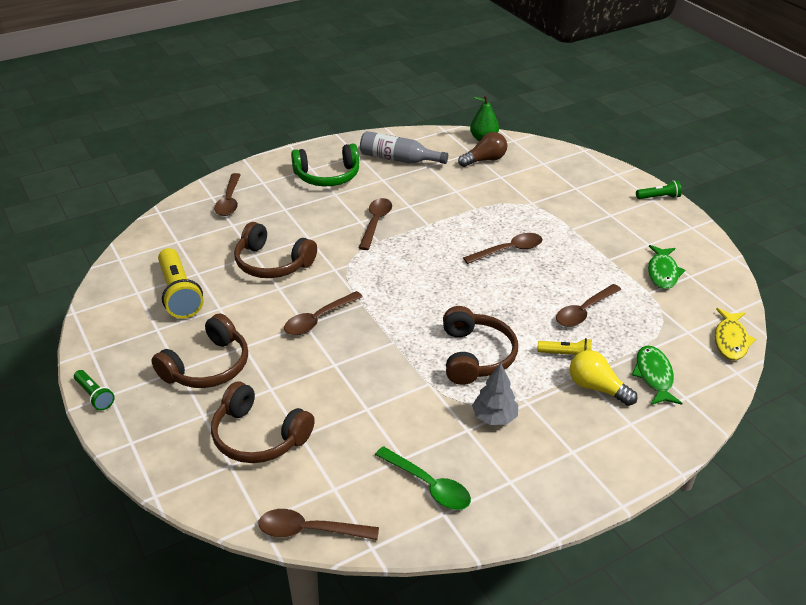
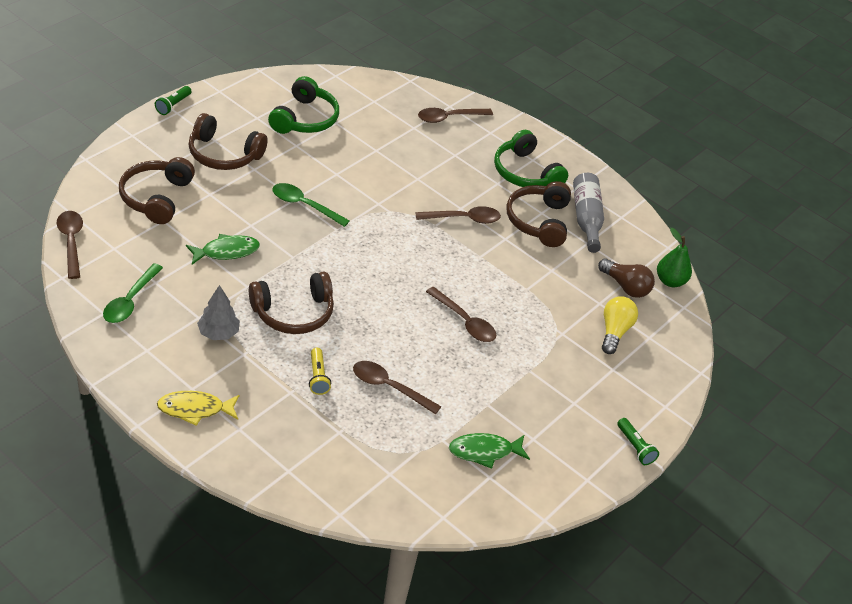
camera: 65 degrees right, 5 degrees up
yellow flashlight [158,248,204,319] -> green headphones [268,76,339,134]
brown headphones [234,222,317,278] -> brown headphones moved to [506,181,571,247]
brown spoon [284,291,363,335] -> green spoon [272,183,350,227]
yellow light bulb [570,350,637,406] -> yellow light bulb moved to [602,296,638,354]
green fish [632,346,682,405] -> green fish moved to [186,234,260,264]
yellow fish [715,308,756,360] -> yellow fish moved to [157,391,239,426]

